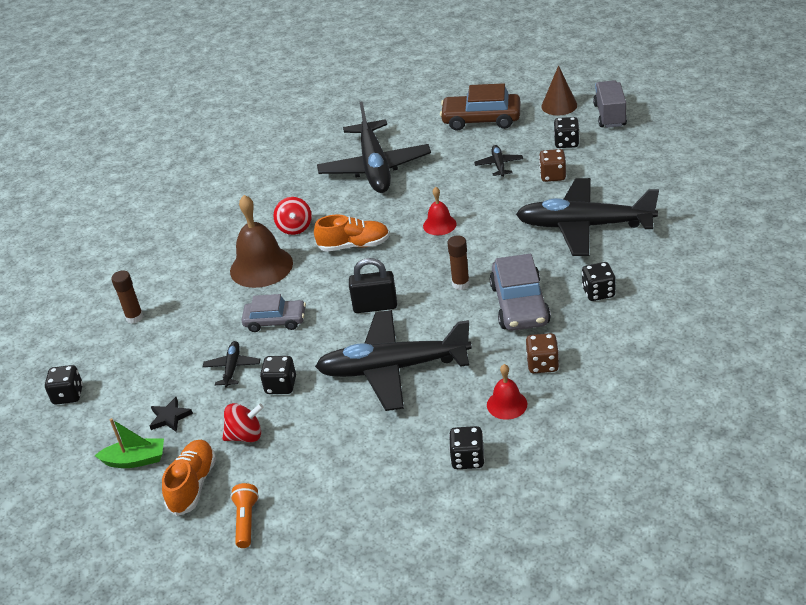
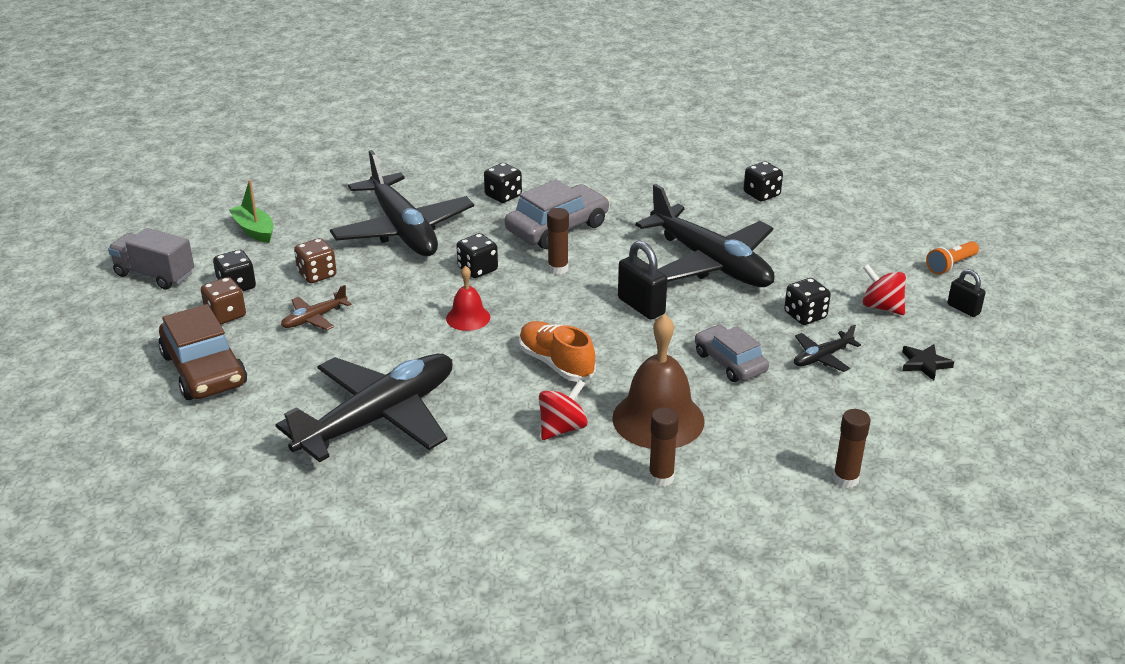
camera: 130 degrees left, 5 degrees down
black dice [45,365,83,404] -> black dice moved to [456,233,498,278]
green boat [95,418,164,468] -> green boat moved to [229,180,273,243]
orange shoe [162,440,216,516] -> black padlock [947,269,986,317]
black plane [474,145,523,177] -> brown plane [281,285,352,330]
red bell [487,364,527,420] -> none
brown dice [526,333,559,373] -> brown dice moved to [201,277,246,325]
brown cone [541,65,577,115] -> none
grey truck [593,80,627,128] -> grey truck turned 60 degrees clockwise [108,228,194,289]
none -> brown glue stick [649,407,679,487]

